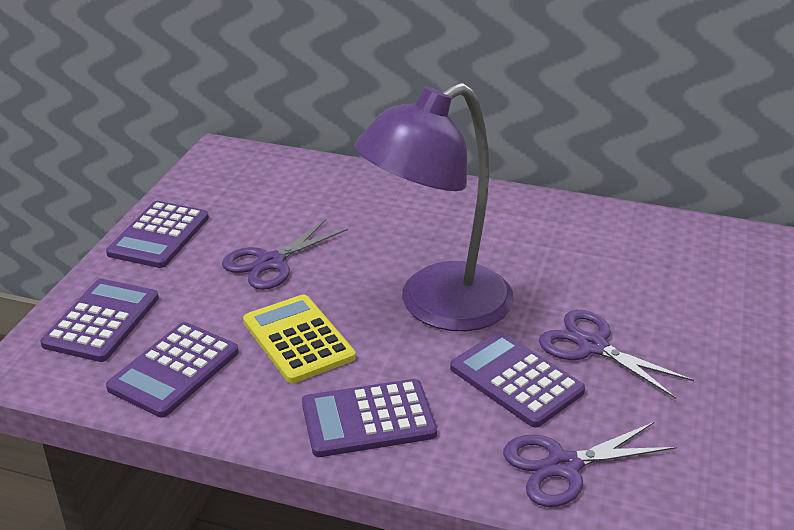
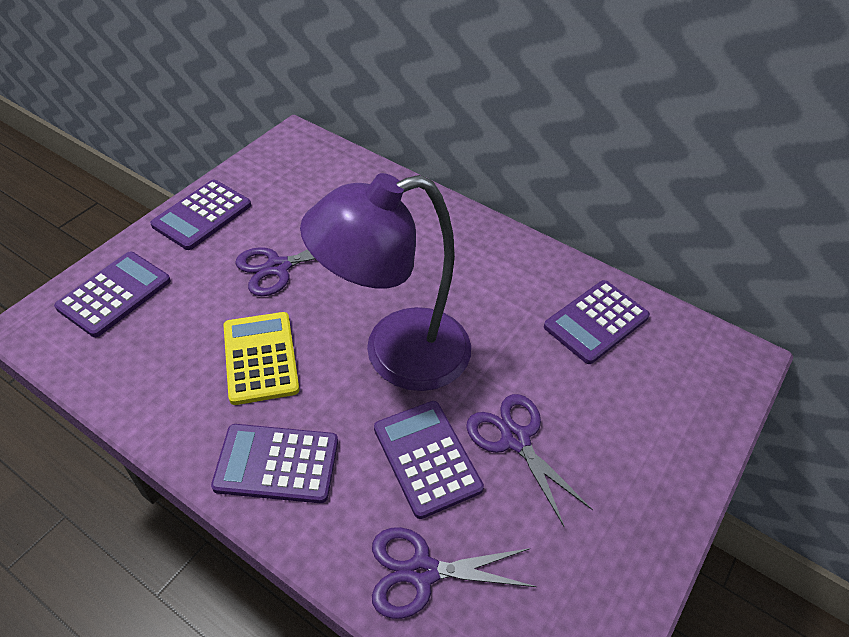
camera: 15 degrees right, 15 degrees up
purple calculator [106,322,239,417] -> purple calculator moved to [544,280,650,364]

